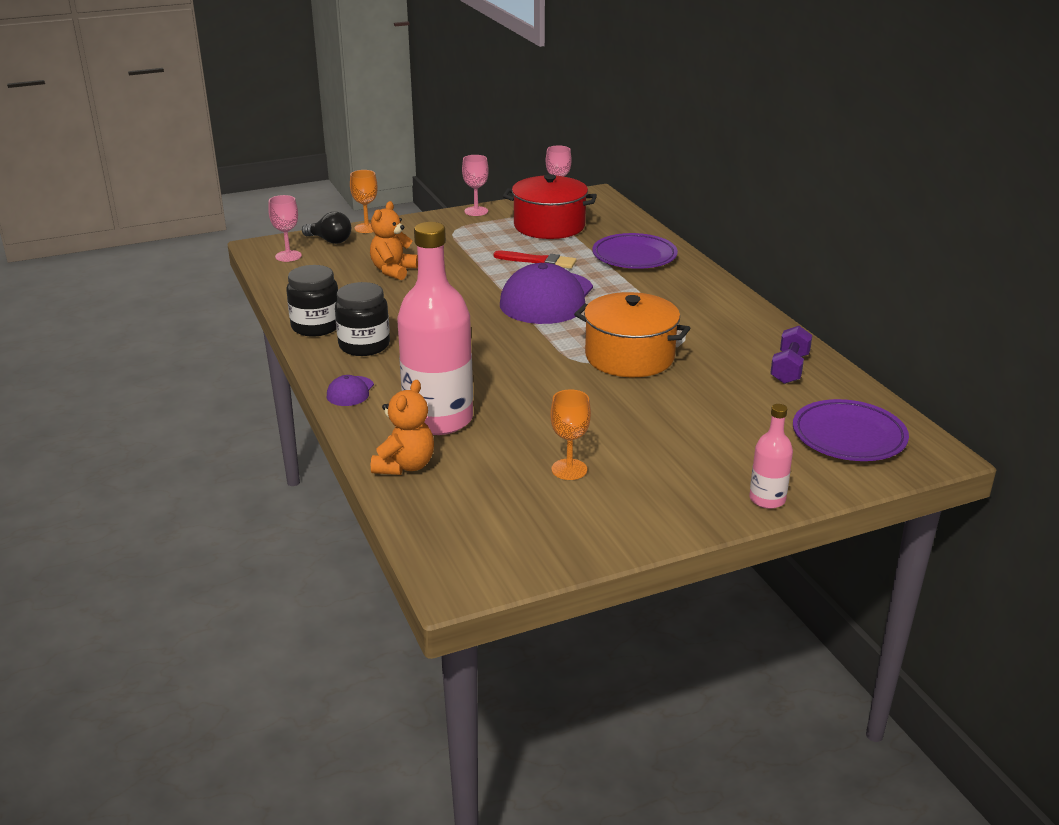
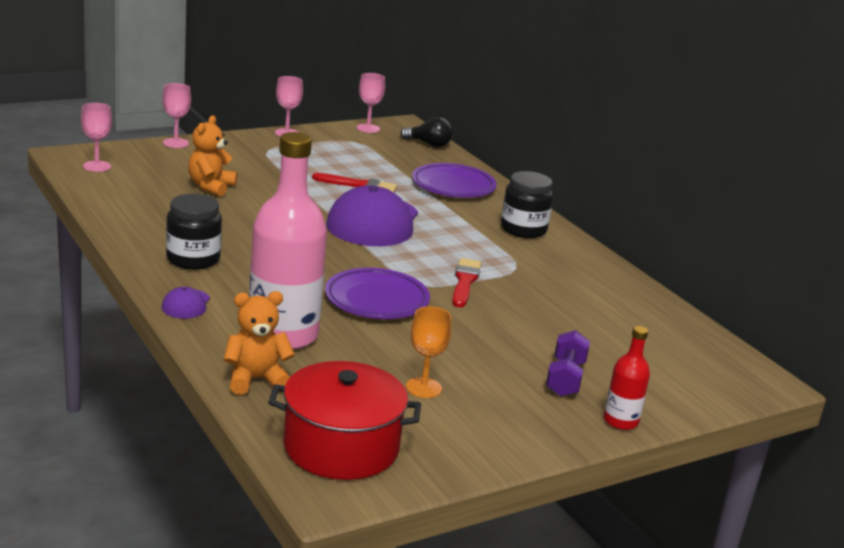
camera: 10 degrees left, 5 degrees down
black jar [286,265,338,336] -> black jar moved to [501,171,553,238]
black light bulb [302,212,351,244] -> black light bulb moved to [400,117,453,147]
orange goblet [350,170,377,233] -> pink goblet [162,83,191,148]
orange teddy bear [371,380,434,475] -> orange teddy bear turned 120 degrees counterclockwise [224,291,295,395]
red pot [503,174,597,239] -> red pot moved to [268,361,421,480]
orange pot [574,292,690,377] -> red brush [452,258,481,307]
pink bottle [749,404,793,509] -> red bottle [604,326,650,430]
purple dumbbell [770,326,812,384] -> purple dumbbell moved to [546,330,590,397]
purple plate [793,399,909,461] -> purple plate moved to [325,268,430,319]

